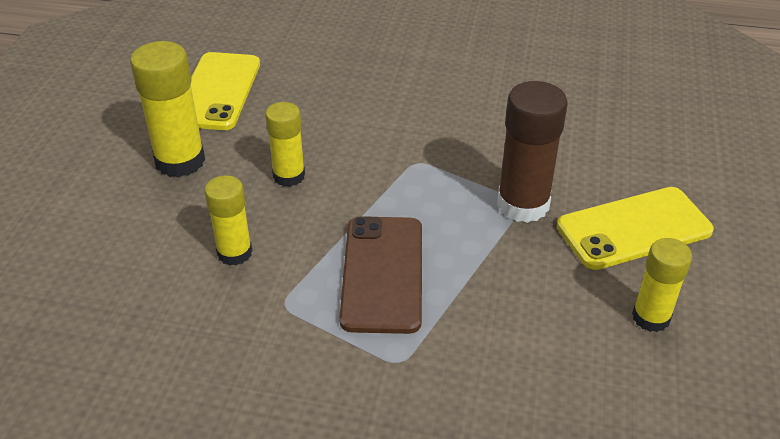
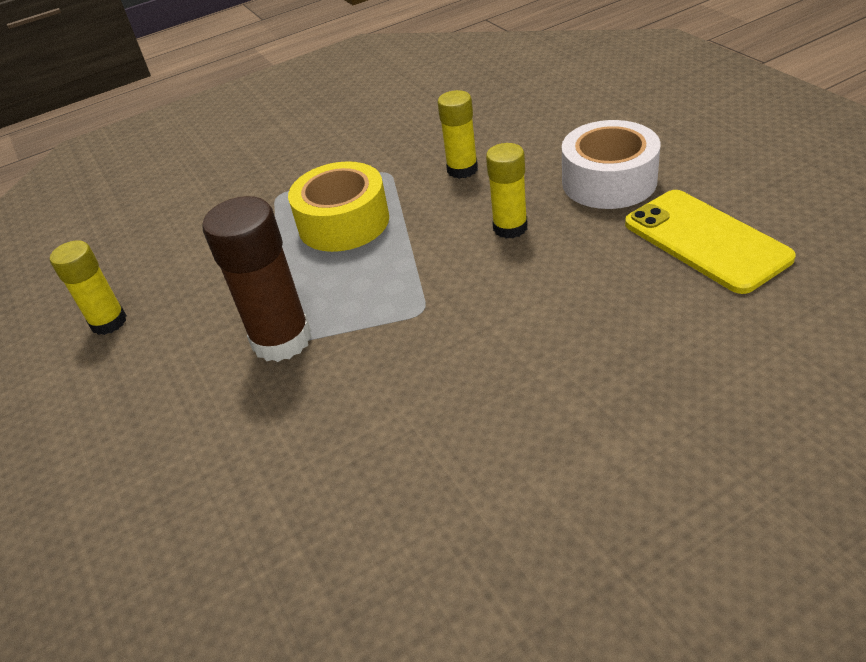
camera: 145 degrees right, 0 degrees up
yellow glue stick [130,41,205,178] -> white tape [562,120,661,209]
brown phone [339,216,422,334] -> yellow tape [288,161,389,252]
yellow phone [557,187,714,270] -> none

